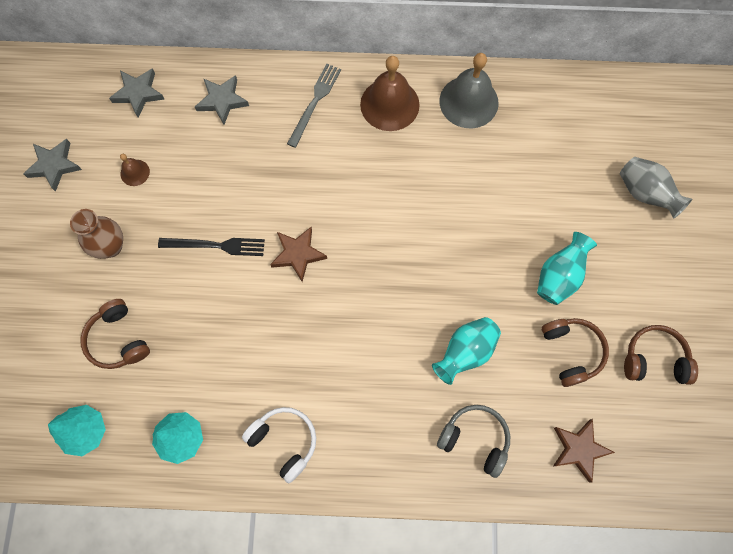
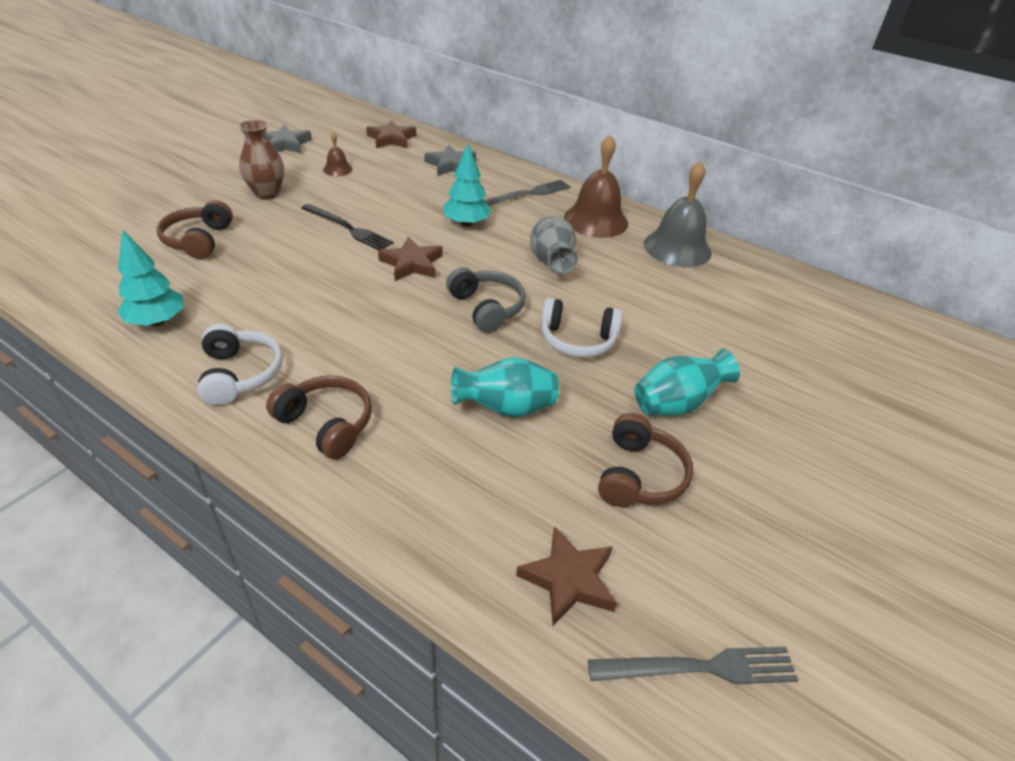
camera: 30 degrees right, 30 degrees down
turquoise tree [48,405,106,456] -> turquoise tree moved to [443,144,491,227]
grey star [109,68,165,118] -> brown star [366,120,416,148]
grey headphones [437,405,510,478] -> grey headphones moved to [446,267,526,333]
grey vase [620,157,692,219] -> grey vase moved to [530,216,578,274]
brown headphones [624,325,698,385] -> brown headphones moved to [266,376,372,459]
none -> white headphones [541,298,623,358]
none -> grey fork [588,647,798,684]

